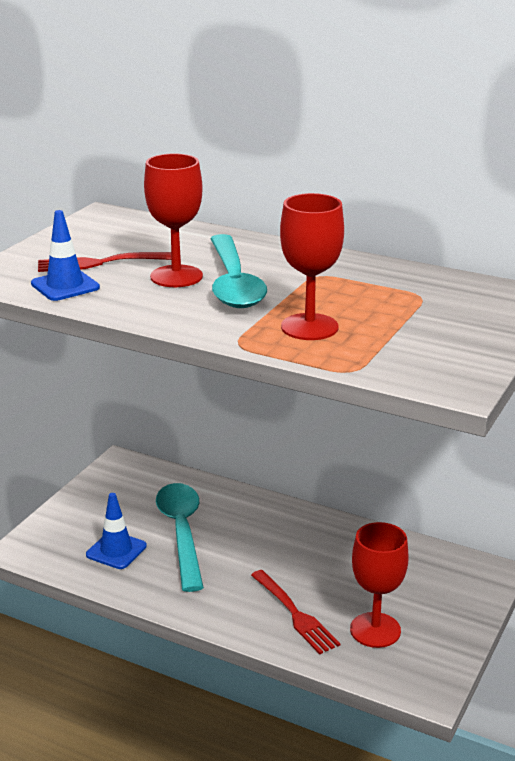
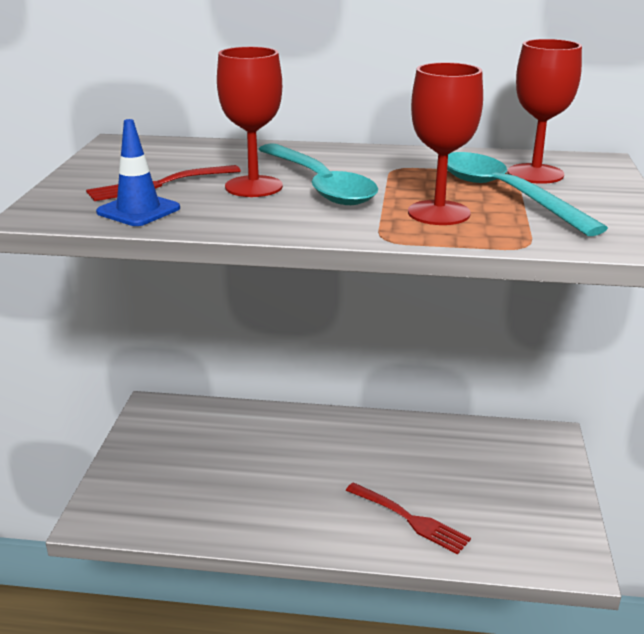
camera: 20 degrees left, 0 degrees up
blue traffic cone [86,493,147,569] -> none
turquoise spoon [156,483,204,592] -> turquoise spoon moved to [447,152,608,236]
red goblet [350,522,409,648] -> red goblet moved to [508,39,582,184]

